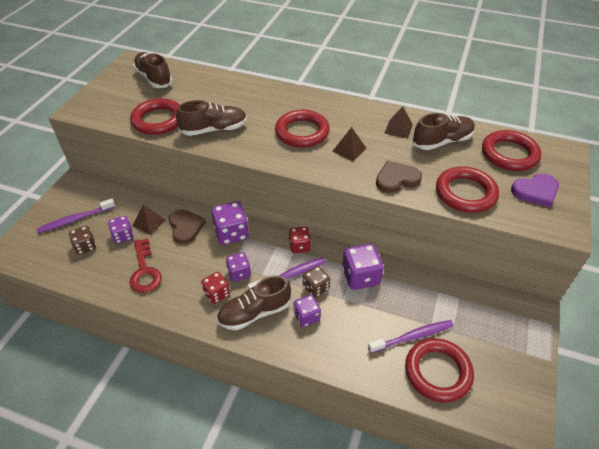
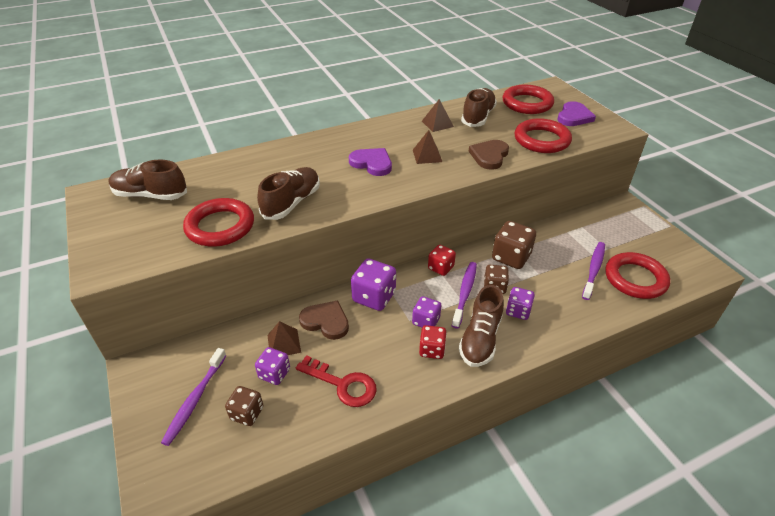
camera: 45 degrees left, 5 degrees down
red ring [275,110,330,148] -> purple heart [349,148,392,176]
purple dice [342,244,384,290] -> brown dice [492,221,536,269]

